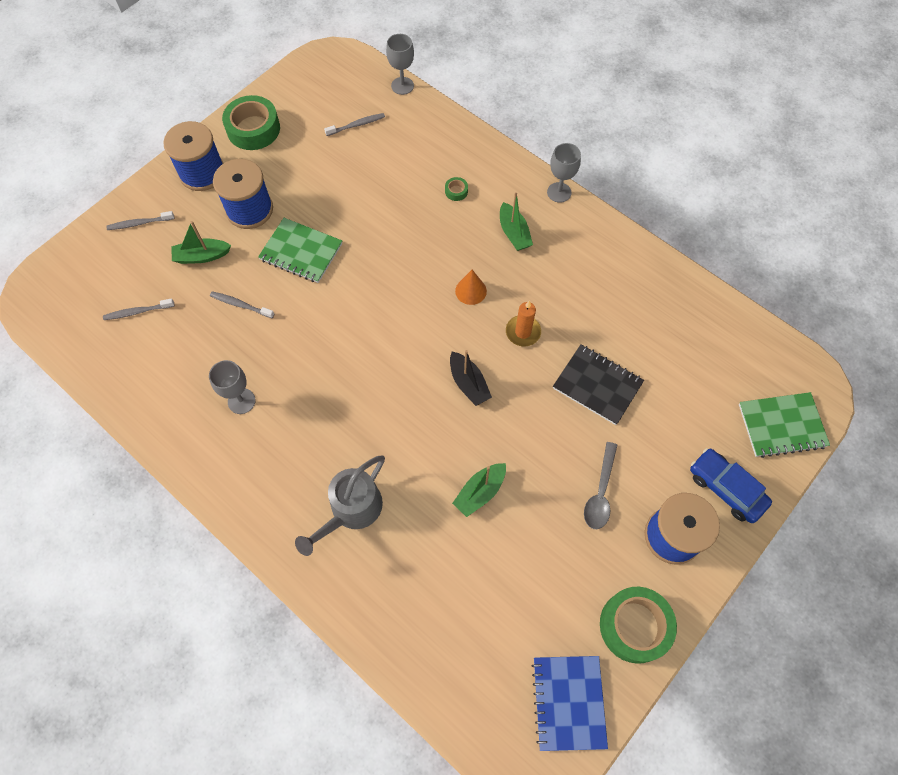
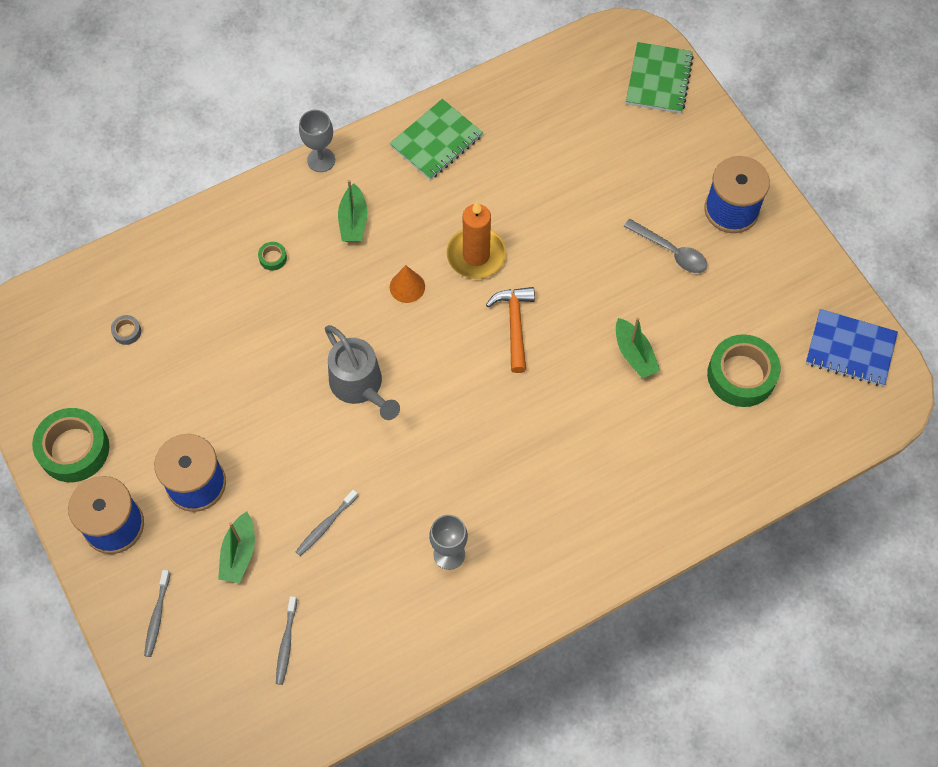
camera: 70 degrees left, 0 degrees up
green notebook [258,218,342,283] -> green notebook moved to [390,99,483,180]
grey watering can [295,455,385,556] -> grey watering can moved to [325,325,400,420]
grey toothbrush [324,113,385,136] -> grey tape [111,315,141,345]
grey goblet [386,34,414,95] -> none
black boat [450,350,492,406] -> orange hammer [486,287,535,373]
green boat [500,192,533,251] -> green boat turned 90 degrees clockwise [338,180,367,242]
orange candle [506,301,541,346] -> orange candle [446,201,506,279], size x1.53
black notebook [553,345,644,425] -> none
green tape [600,587,677,664] -> green tape moved to [707,334,781,407]
blue car [690,448,772,523] -> none

